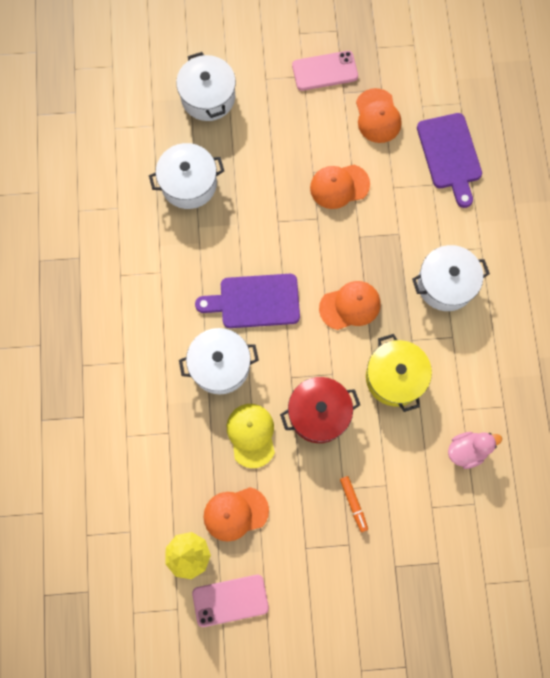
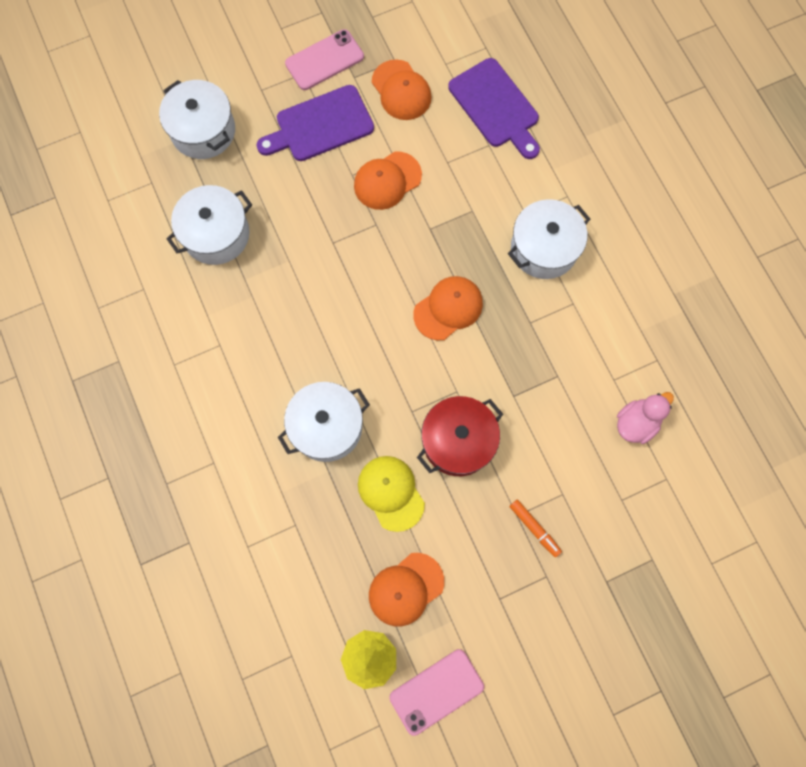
camera: 20 degrees left, 0 degrees up
purple cutting board [195,274,300,328] -> purple cutting board moved to [256,85,374,161]
yellow pot [366,334,432,412] -> none

